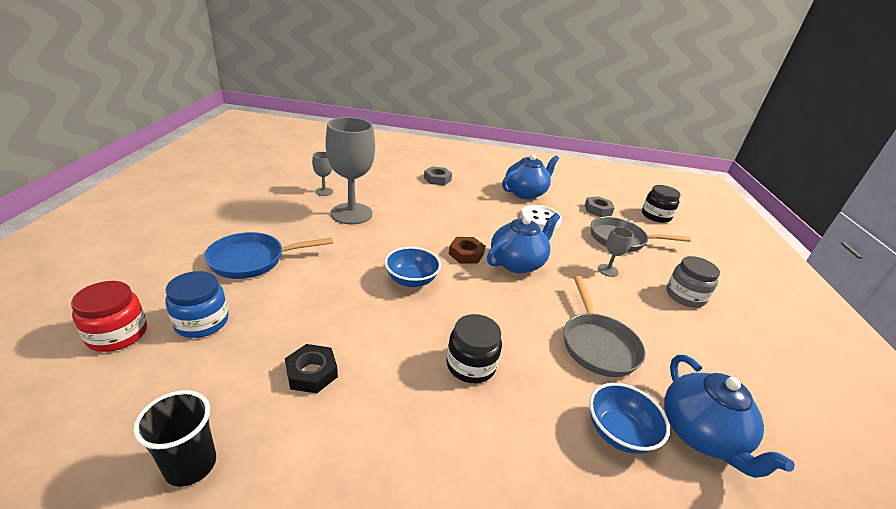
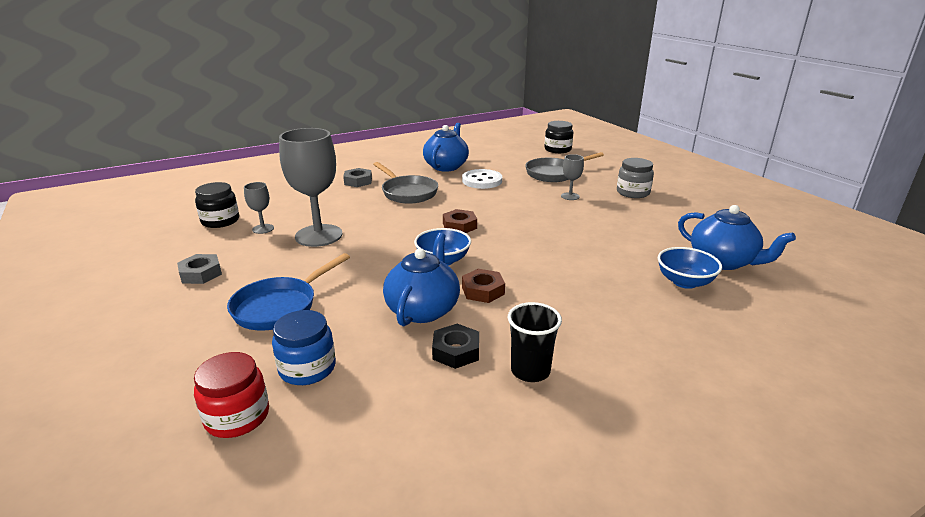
camera: 30 degrees left, 5 degrees down
black cup [133,390,216,487] -> black cup moved to [508,302,562,382]
black jar [447,314,502,383] -> black jar moved to [195,182,239,228]
blue teapot [487,213,560,273] -> blue teapot moved to [383,233,460,326]
grey pan [564,276,646,377] -> grey pan moved to [373,162,438,204]
grey nut [585,196,614,217] -> grey nut moved to [177,254,222,284]
none -> brown nut [462,269,505,303]

